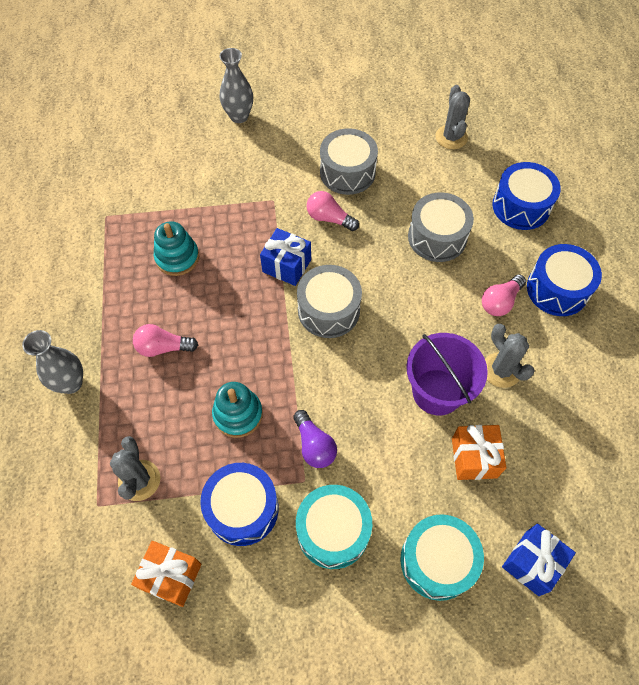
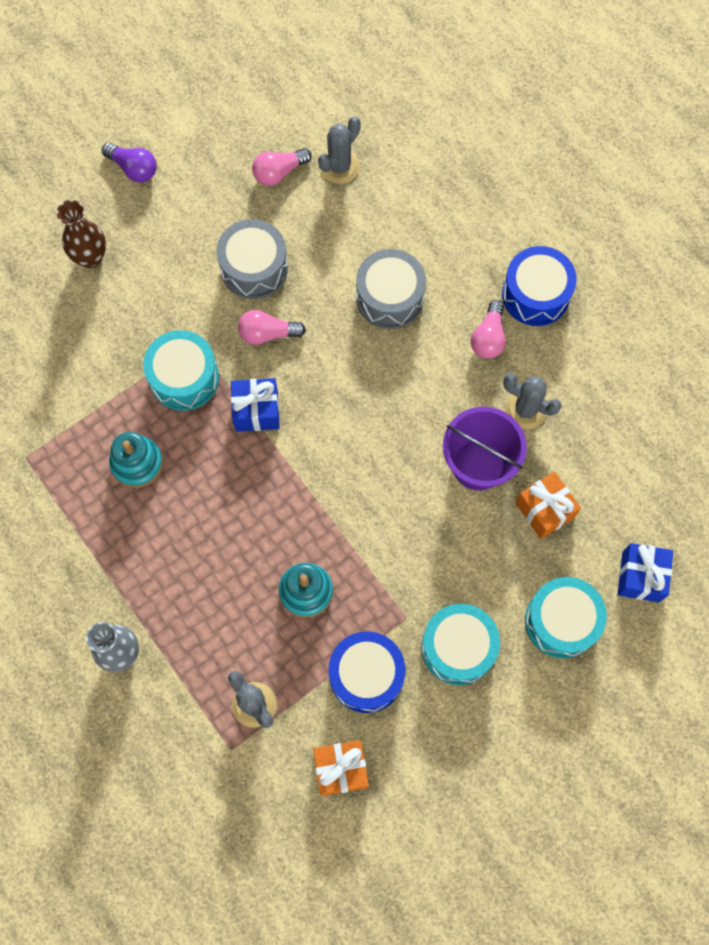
camera: 30 degrees left, 10 degrees up
pink light bulb [133,324,198,357] -> pink light bulb moved to [252,148,312,186]
grey vase [219,48,253,123] -> brown vase [57,200,106,268]
purple light bulb [293,410,337,468] -> purple light bulb moved to [102,143,157,183]
grey drum [297,265,362,338] -> none
grey cactus [435,85,470,149] -> grey cactus turned 75 degrees clockwise [318,116,361,184]
blue drum [492,162,561,230] -> none
none -> turquoise drum [143,330,219,411]

